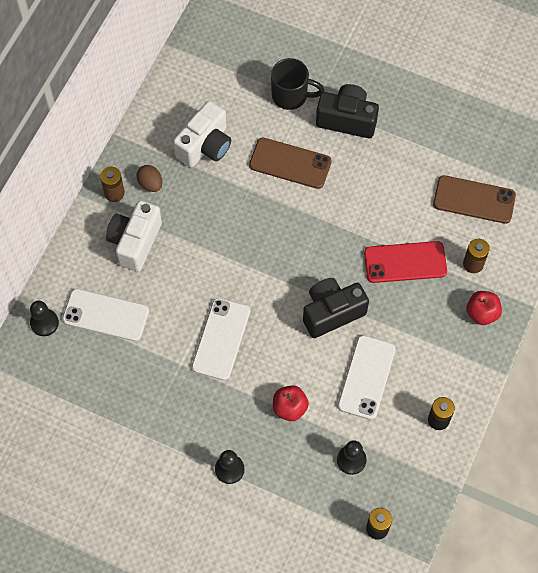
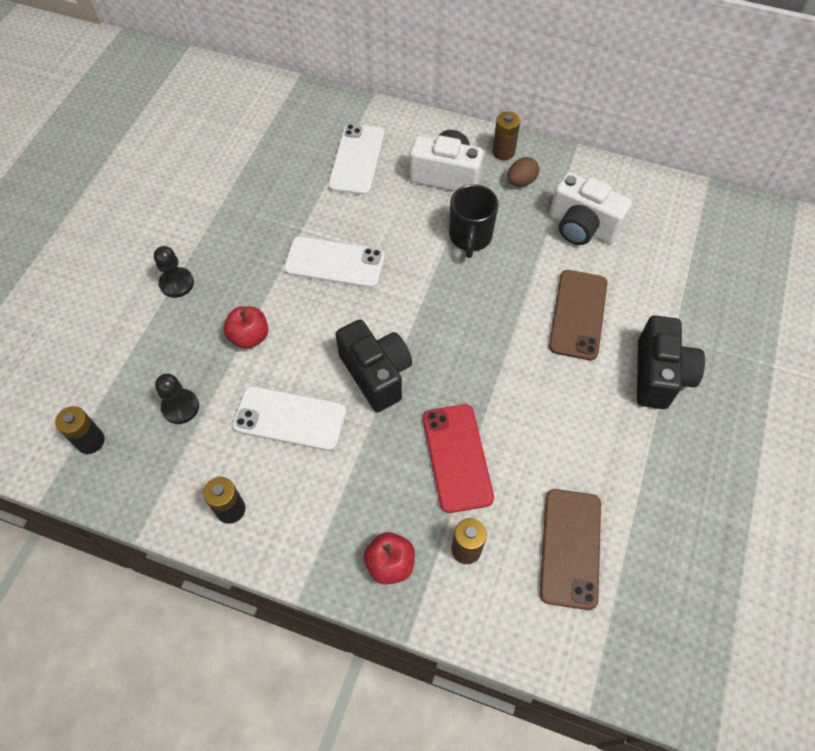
camera: 85 degrees right, 5 degrees down
black pawn [30,301,59,336] -> none
black mug [271,58,325,110] -> black mug moved to [449,184,498,258]

